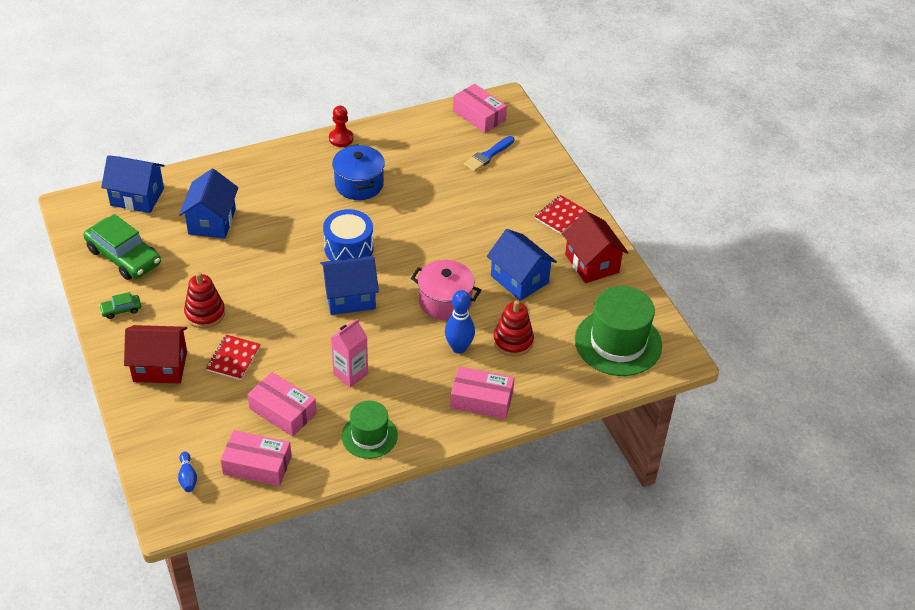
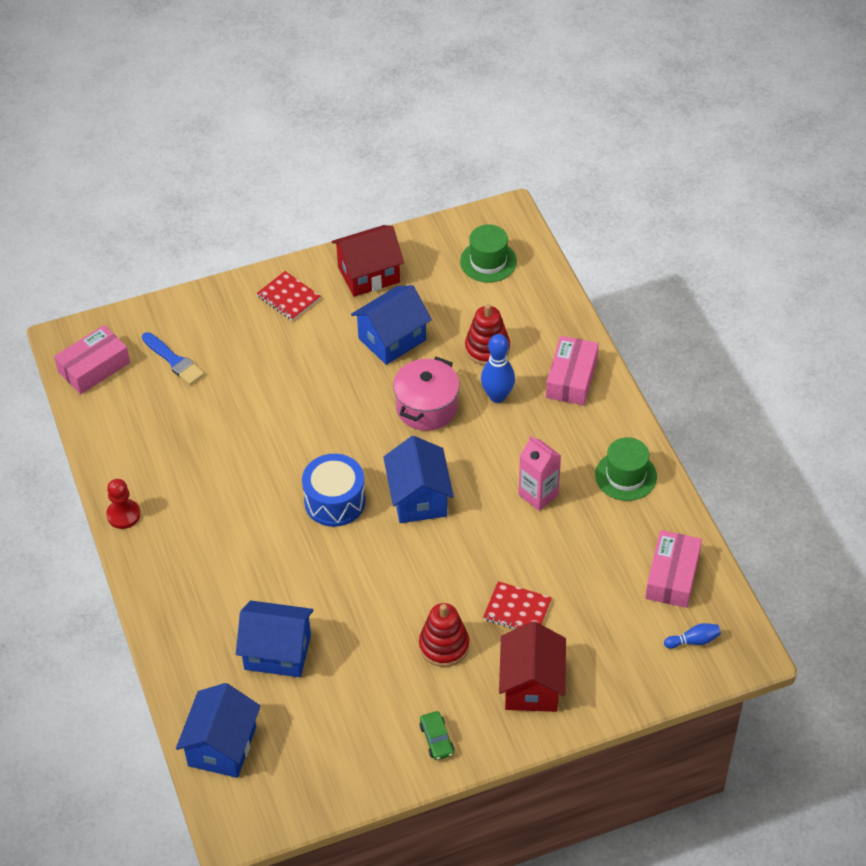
camera: 85 degrees left, 5 degrees up
green car [83,214,161,280] -> none
pink box [247,372,317,437] -> none
blue pot [332,144,385,200] -> none
green hat [575,286,662,376] -> green hat [460,224,517,283], size x0.60

